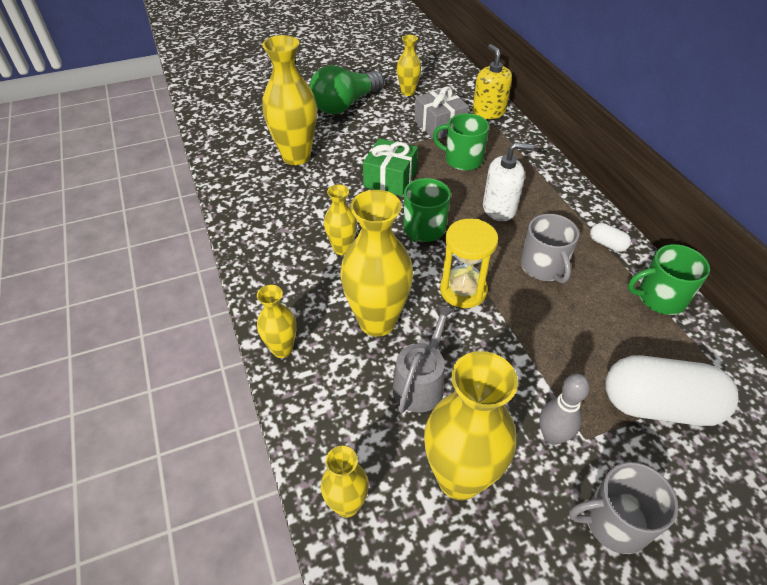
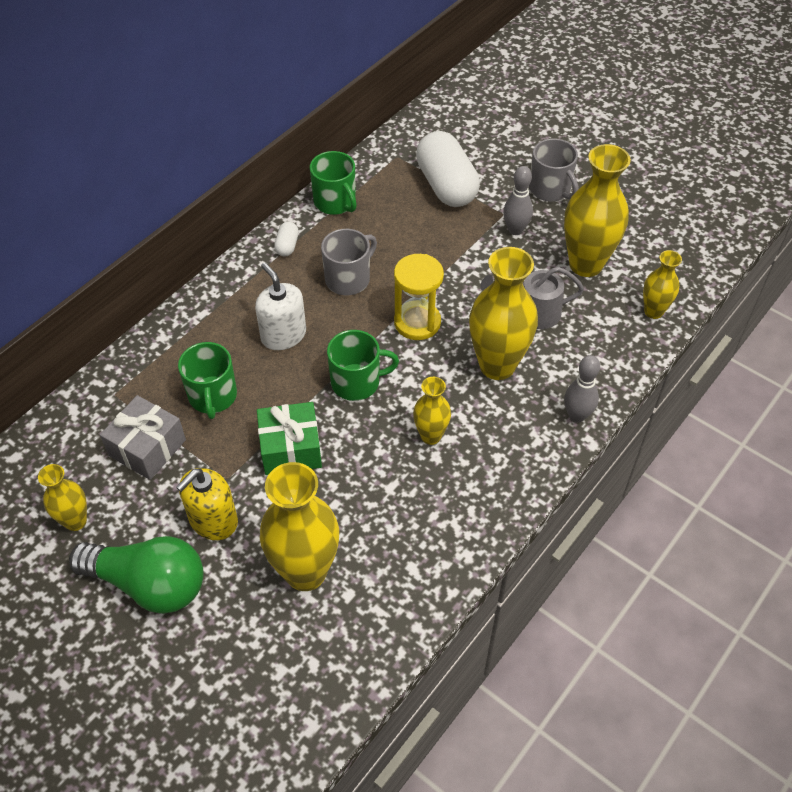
camera: 120 degrees left, 5 degrees up
yellow vase [257,285,297,358] -> grey bowling pin [564,355,600,423]
yellow soap dispenser [472,44,512,119] -> yellow soap dispenser moved to [176,468,238,540]

